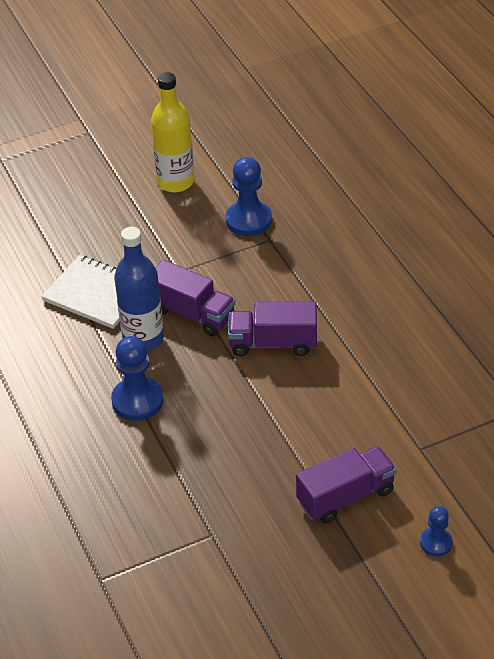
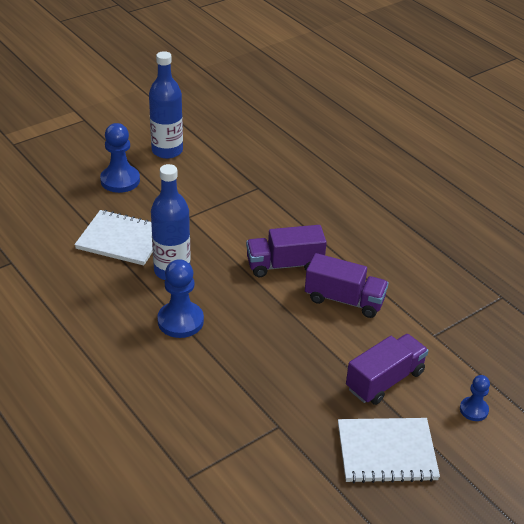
camera: 15 degrees left, 5 degrees down
yellow bottle [151,72,194,193] -> blue bottle [149,51,183,159]
purple truck [155,260,235,336] -> purple truck moved to [305,253,389,318]
blue pawn [226,157,272,236] -> blue pawn moved to [100,123,140,193]
none -> white notebook [338,418,440,483]

